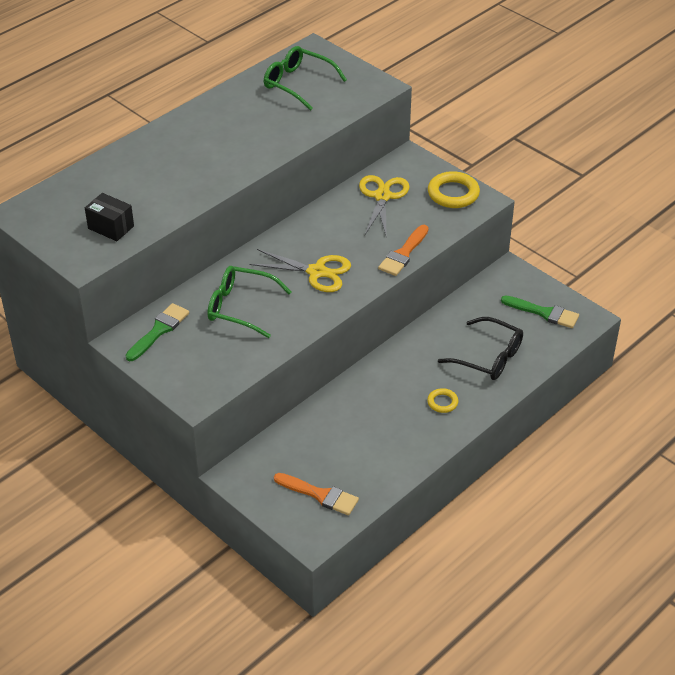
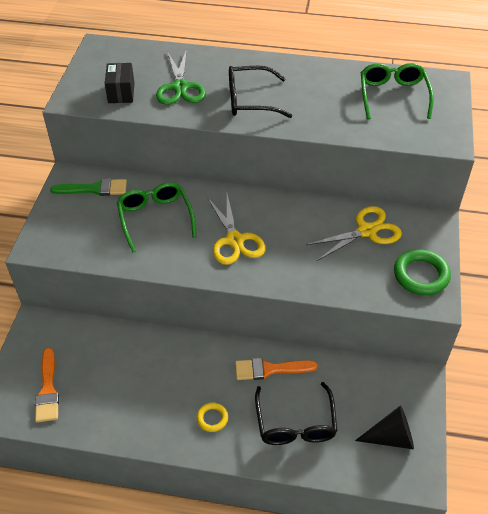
camera: 55 degrees right, 5 degrees up
orange brush [378,225,429,276] -> orange brush moved to [235,358,318,380]
yellow ring [428,171,480,208] -> green ring [394,249,451,295]
green brush [501,295,579,328] -> black cone [355,405,414,449]
none -> green scissors [156,49,206,105]
none -> black glasses [229,66,292,118]

